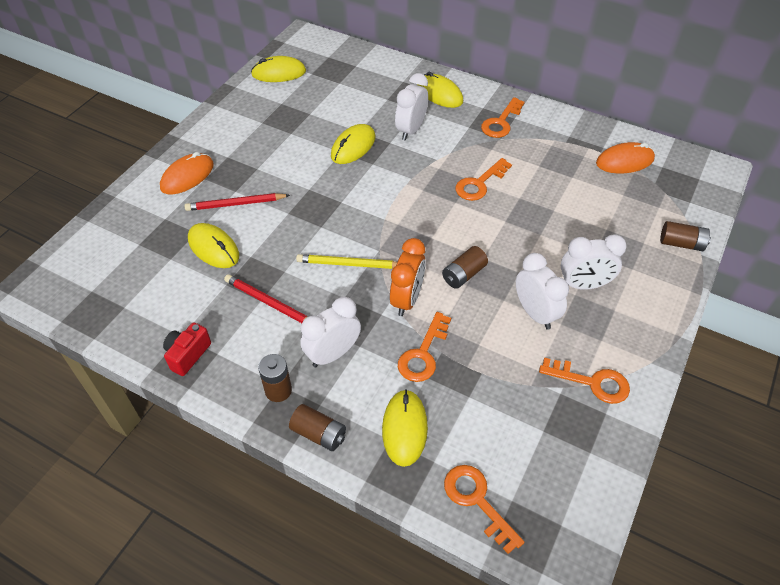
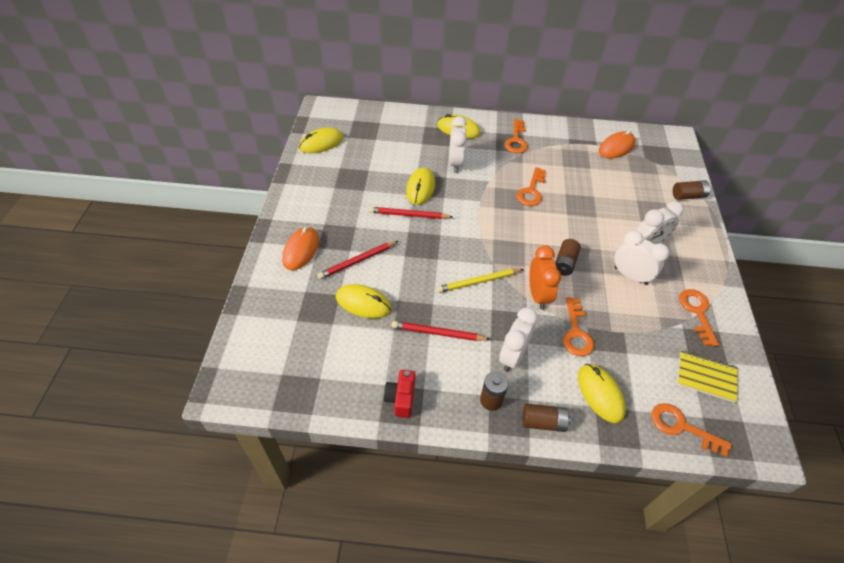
camera: 25 degrees left, 0 degrees up
orange key [539,358,630,404] -> orange key turned 90 degrees counterclockwise [679,289,719,346]
none -> red pencil [369,207,453,219]
none -> yellow notebook [677,351,738,403]

